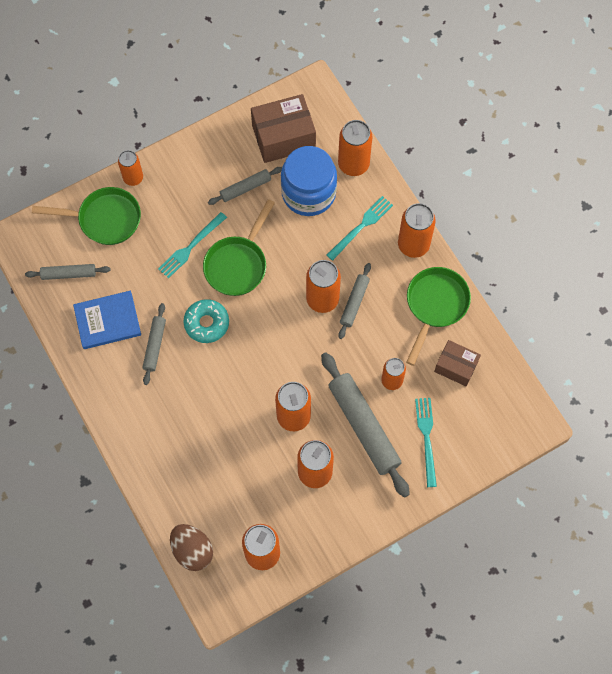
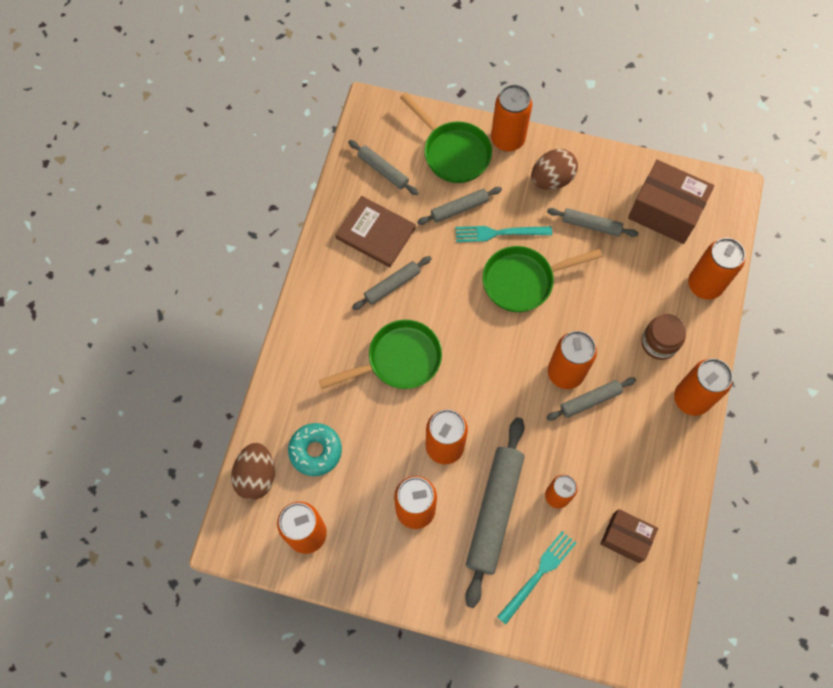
camera: 45 degrees right, 0 degrees up
blue book [73,291,141,349] -> brown book [335,196,416,267]
orange can [118,150,143,186] -> orange can [491,85,532,152], size x1.55
turquoise donut [184,299,229,343] -> turquoise donut moved to [288,423,342,476]
blue jar [281,146,337,216] -> none
turquoise fork [327,196,393,261] -> brown jar [641,314,686,360]
green pan [406,267,471,366] -> green pan moved to [319,320,442,389]
brown box [434,340,481,386] -> brown box turned 45 degrees counterclockwise [600,509,658,563]
none -> grey rolling pin [417,187,502,225]
none -> brown egg [531,149,578,190]

